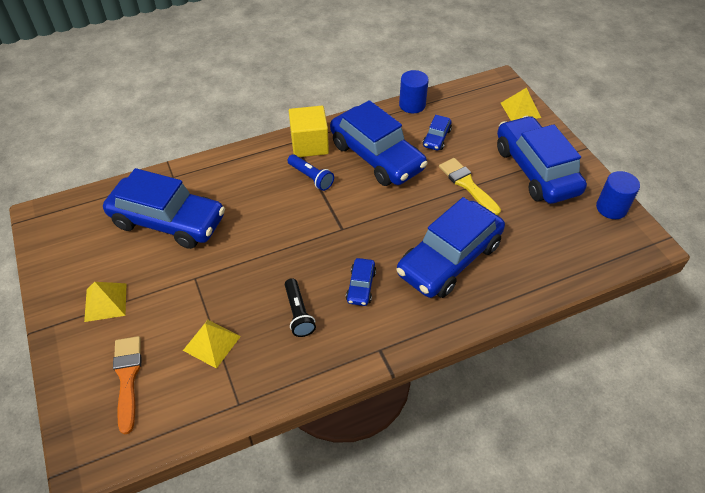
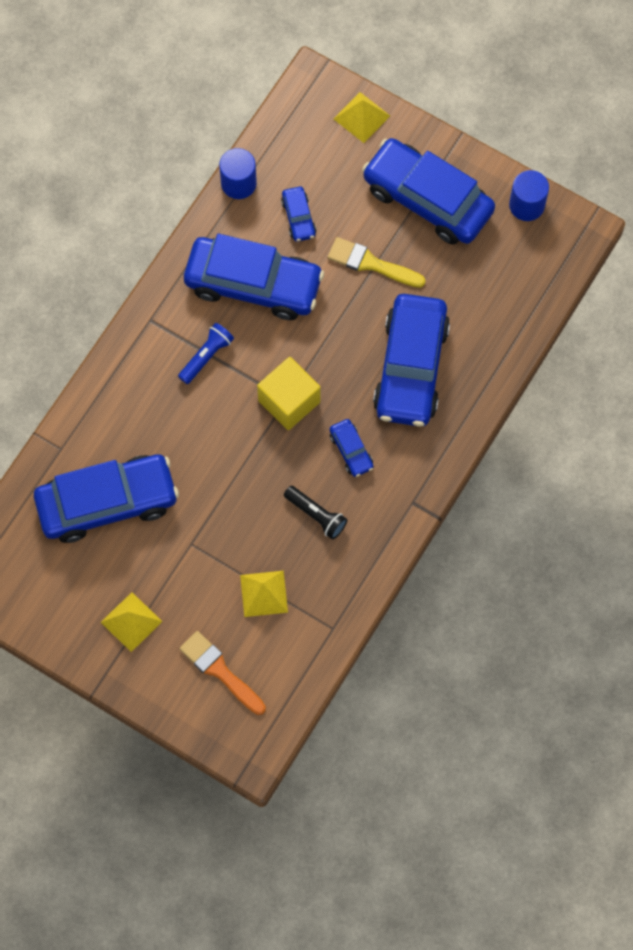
camera: 35 degrees left, 20 degrees up
blue flashlight [287,154,334,191] -> blue flashlight turned 60 degrees counterclockwise [178,323,234,384]
yellow cube [289,106,329,157] -> yellow cube moved to [257,357,321,430]

